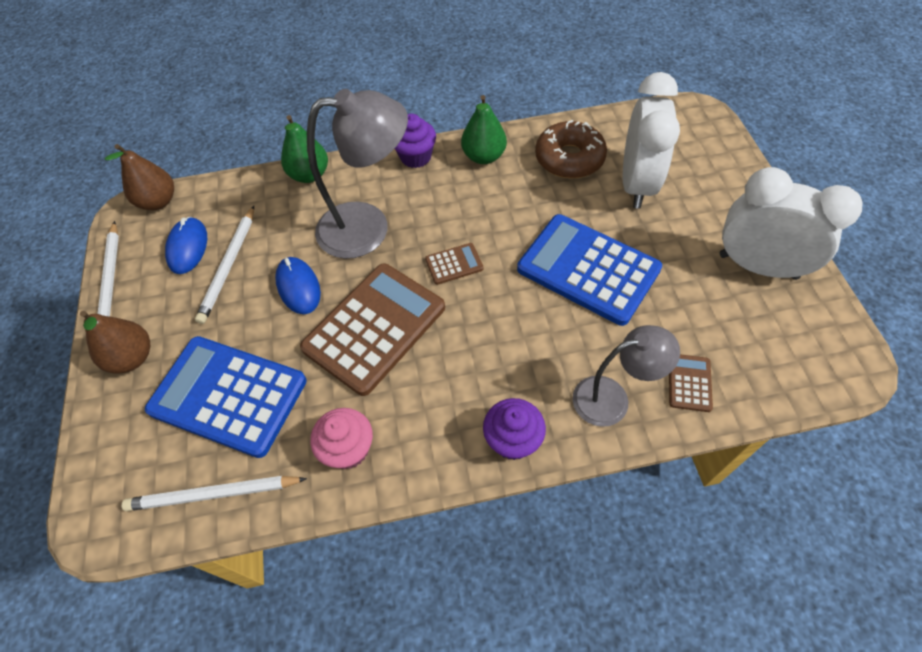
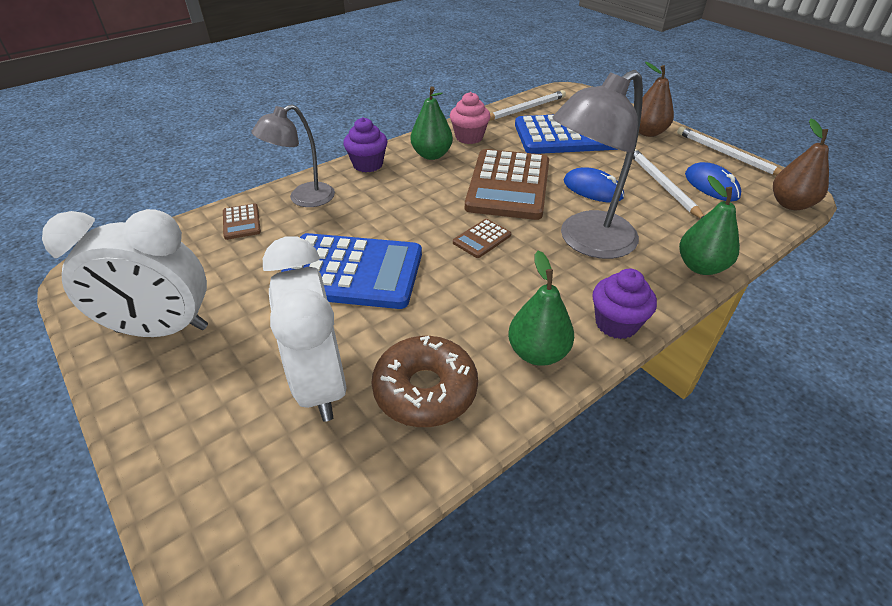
camera: 150 degrees right, 15 degrees down
none -> green pear [411,86,453,160]

